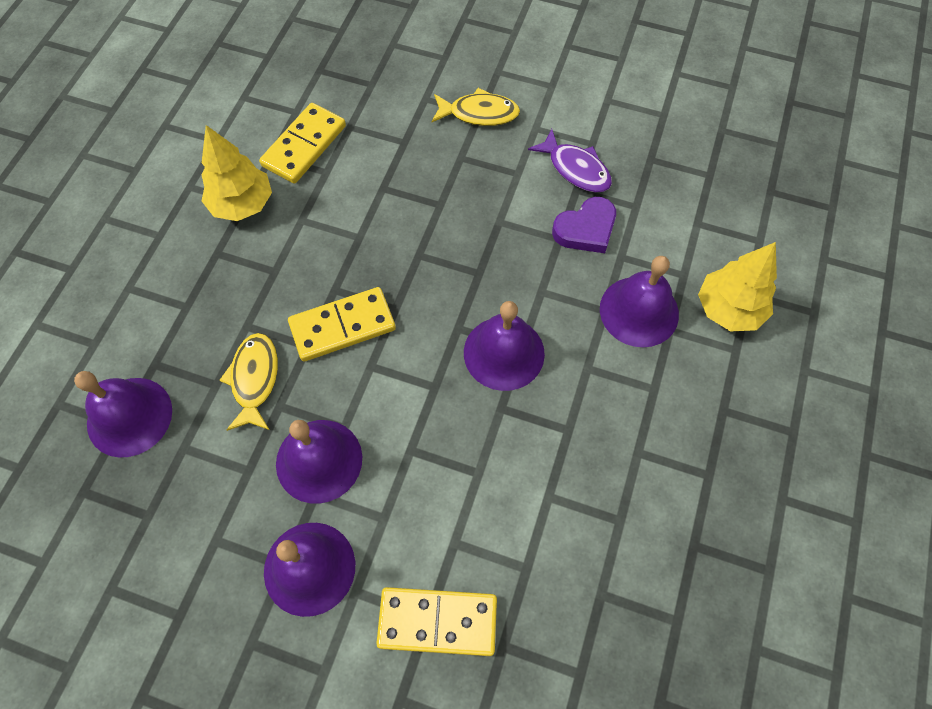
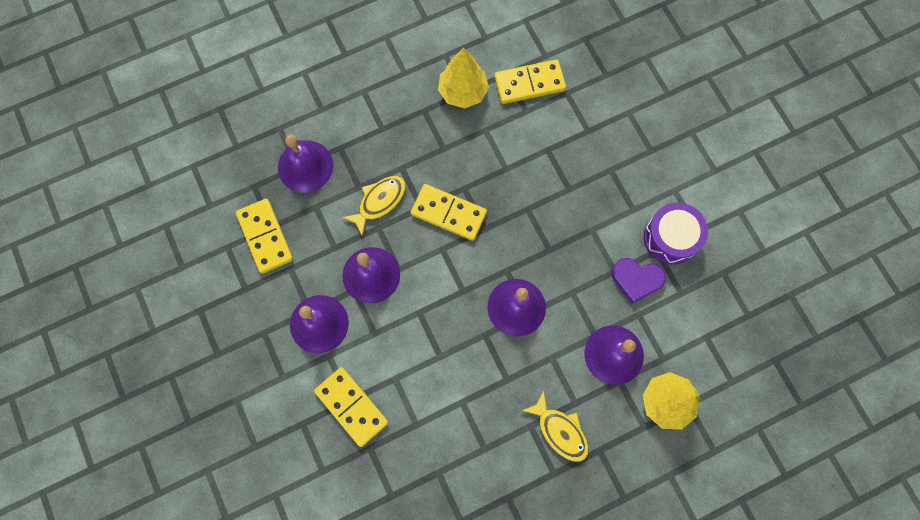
camera: 45 degrees right, 10 degrees up
yellow fish [432,88,520,126] -> yellow fish moved to [522,390,589,462]
purple fish [528,129,612,192] -> purple drum [644,202,708,265]
none -> yellow domino [236,199,293,274]

